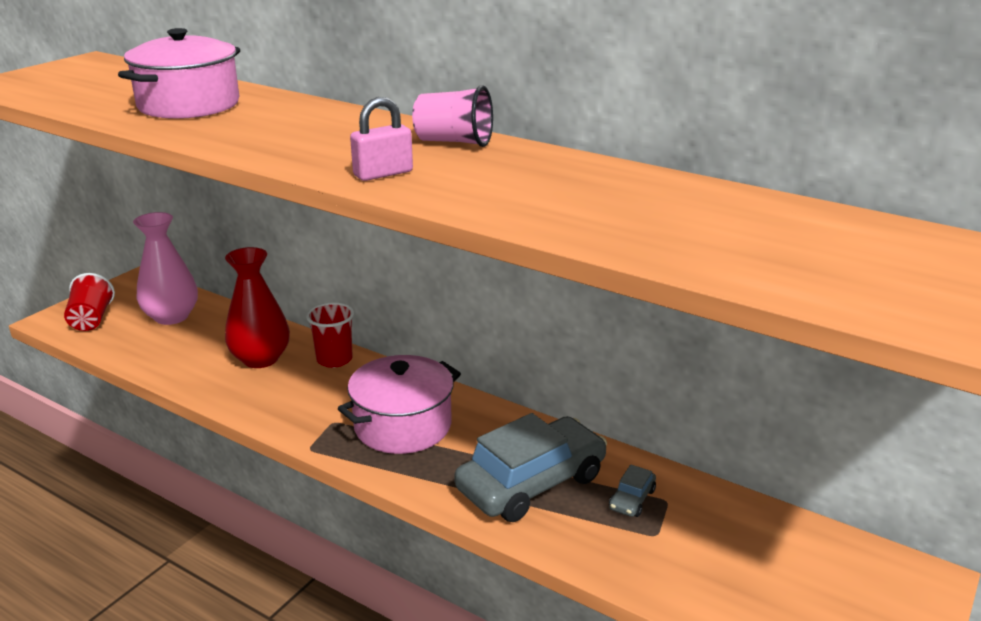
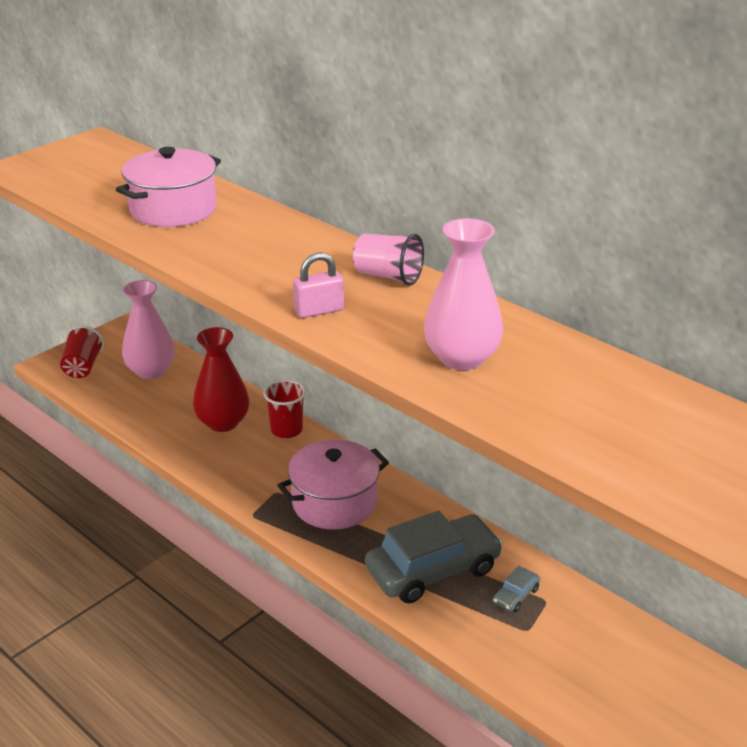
camera: 10 degrees right, 5 degrees up
none -> pink vase [424,218,503,370]

